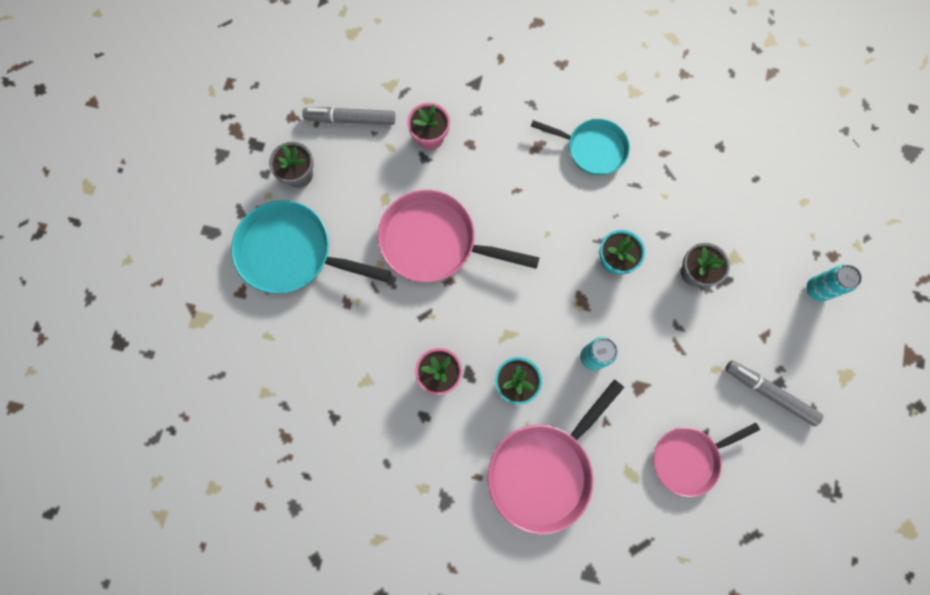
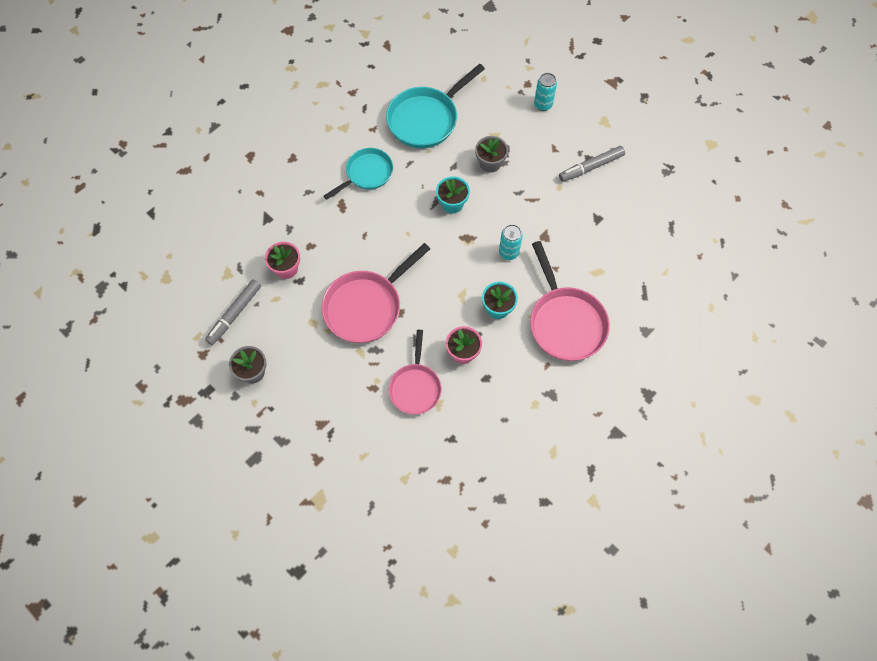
camera: 60 degrees left, 10 degrees down
turquoise pan [231,200,391,294] -> turquoise pan moved to [386,64,485,148]
pink pan [654,423,760,497] -> pink pan moved to [389,330,441,414]

